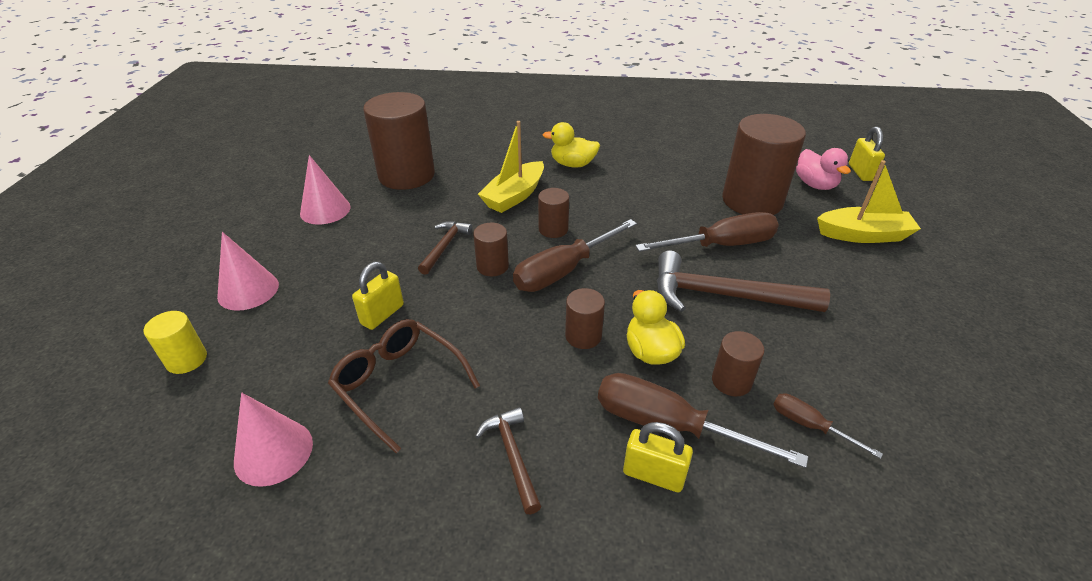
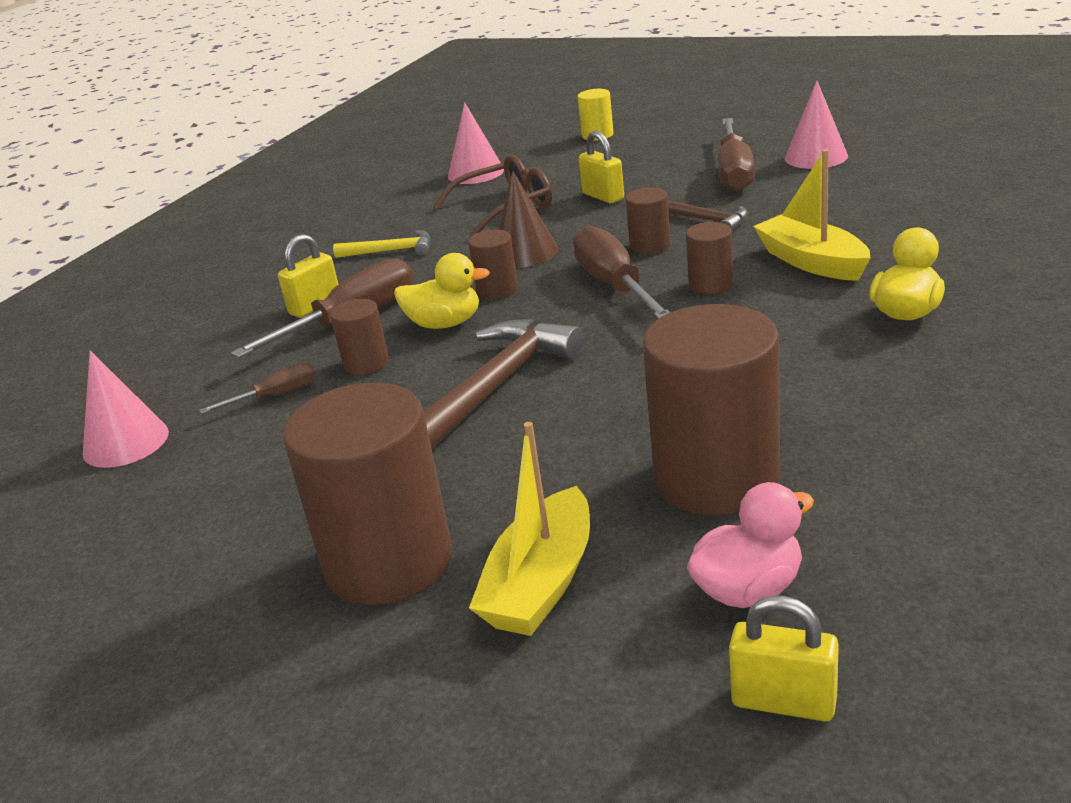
camera: 115 degrees right, 10 degrees down
pink cone [217,232,279,311] -> pink cone moved to [83,350,169,468]
brown cylinder [363,92,435,190] -> brown cylinder moved to [283,383,452,605]
brown hammer [475,407,542,514] -> yellow hammer [333,230,431,258]
brown screwdriver [635,212,779,252] -> brown screwdriver moved to [718,118,755,191]
pink duck [796,148,851,190] -> pink duck turned 150 degrees clockwise [687,482,814,608]
none -> brown cone [498,171,558,267]

